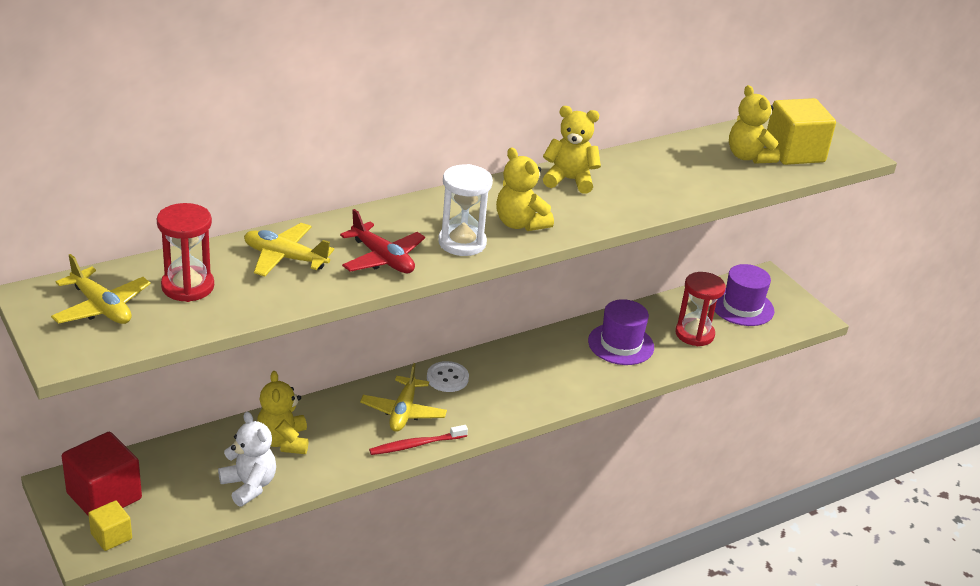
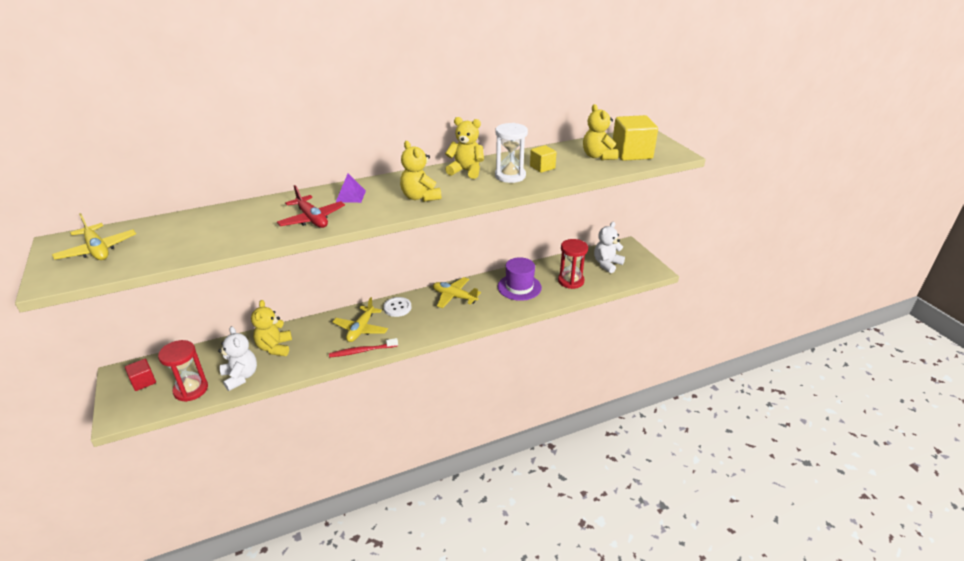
camera: 10 degrees right, 0 degrees up
red cube [62,432,142,516] -> red cube [125,359,156,391], size x0.54
yellow cube [88,501,132,551] -> yellow cube moved to [530,145,557,173]
red hourglass [157,203,214,302] -> red hourglass moved to [158,340,208,402]
yellow plane [244,223,334,276] -> yellow plane moved to [433,277,481,308]
white hourglass [438,164,493,256] -> white hourglass moved to [495,123,528,183]
purple hat [715,264,774,326] -> white teddy bear [594,222,625,273]
none -> purple pyramid [336,174,366,203]

